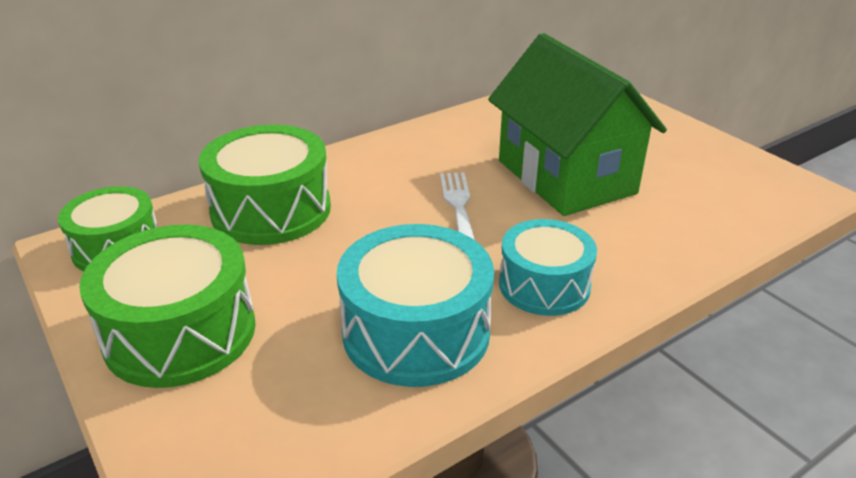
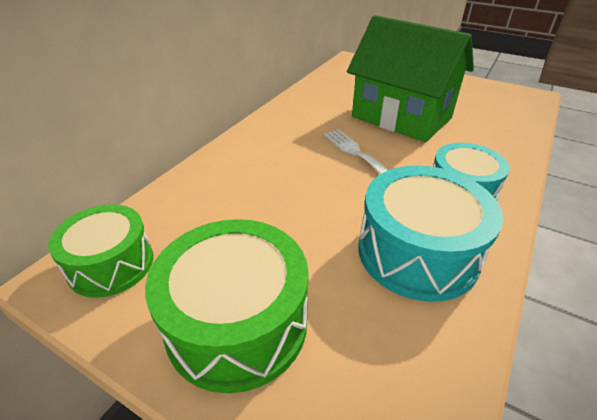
camera: 25 degrees left, 5 degrees up
green drum [199,125,331,245] -> none

